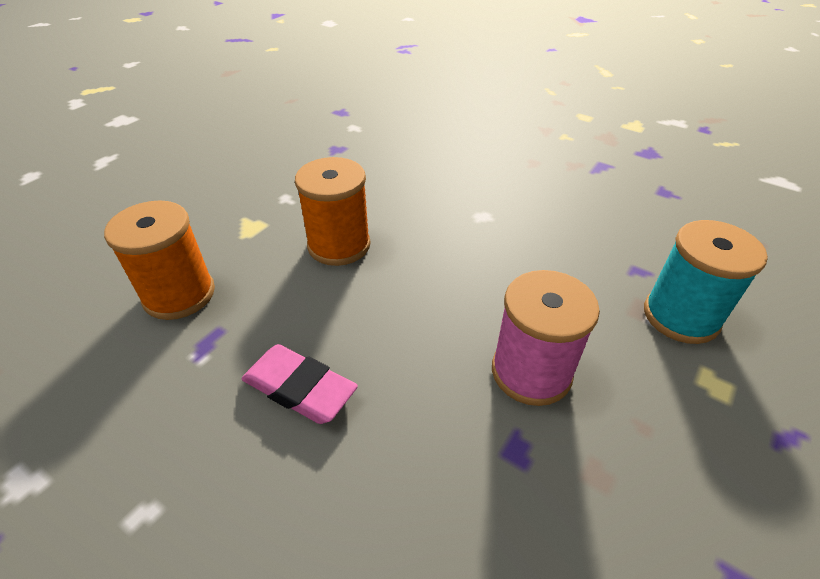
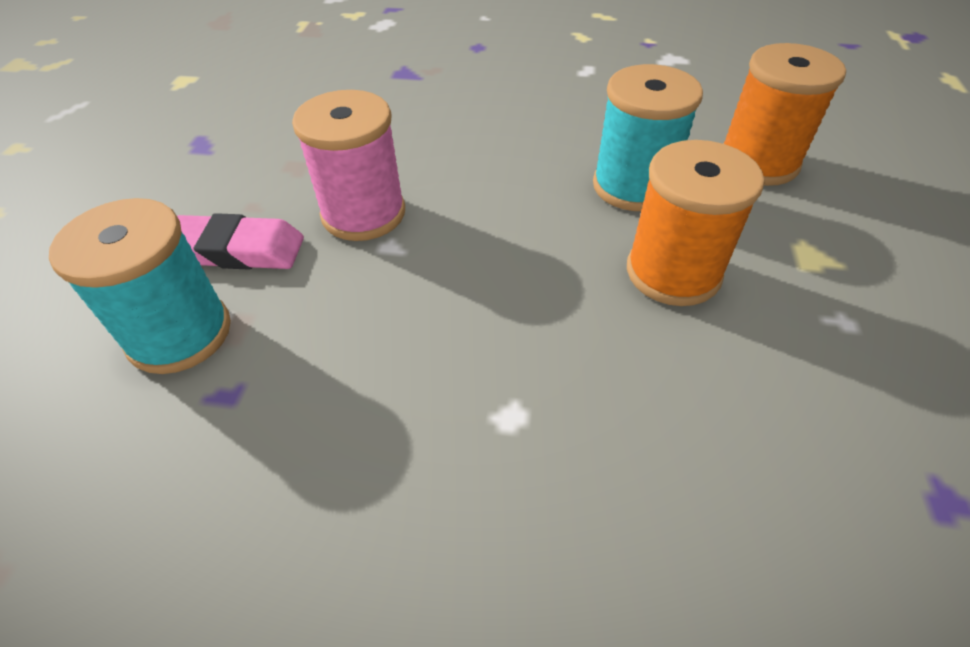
camera: 155 degrees right, 5 degrees up
pink eraser [242,344,358,424] -> pink eraser moved to [177,213,304,270]
none -> turquoise spool [593,64,703,211]

